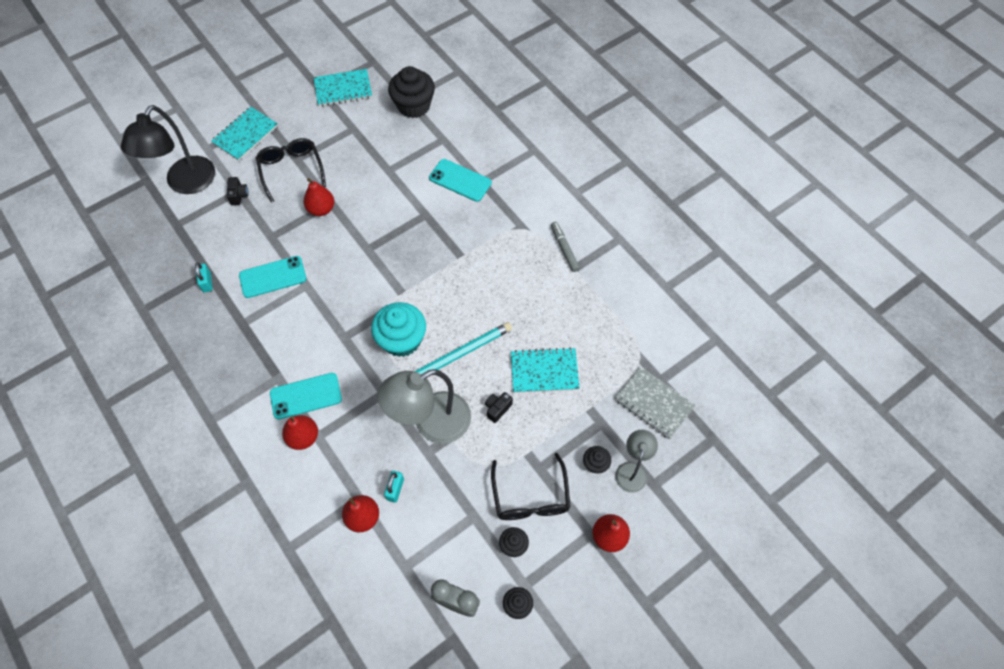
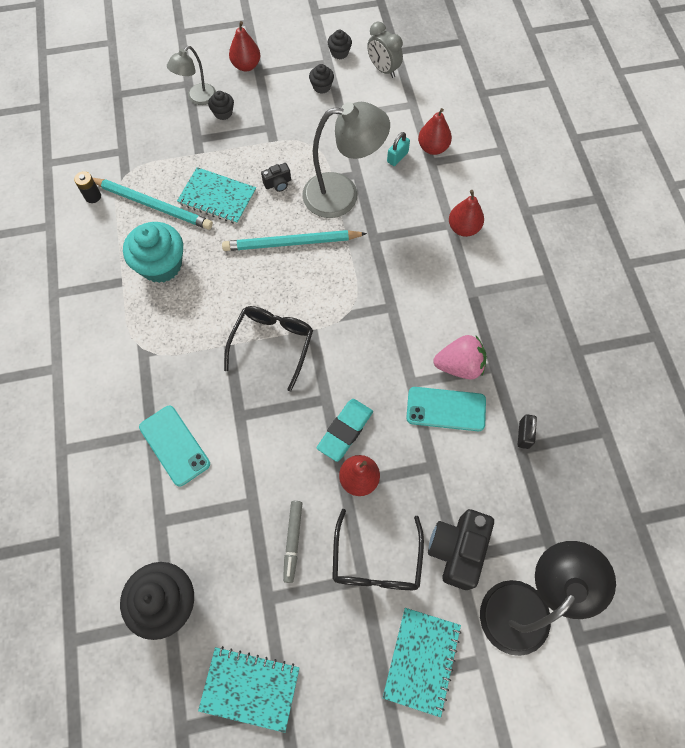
camera: 155 degrees left, 5 degrees up
turquoise padlock [195,262,213,293] -> black padlock [518,414,537,449]
turquoise notebook [211,107,278,161] -> turquoise notebook turned 45 degrees counterclockwise [383,608,461,718]
black camera [227,177,249,205] -> black camera [428,509,494,590], size x2.03
turquoise phone [270,373,342,420] -> none
turquoise cupcake [371,302,426,357] -> turquoise cupcake moved to [123,222,183,283]
black glasses [491,453,571,520] -> black glasses moved to [224,306,313,391]
grey marker [551,222,580,272] -> grey marker moved to [283,501,302,583]
grey notebook [615,367,696,439] -> none
none -> black battery [74,171,101,203]
none -> turquoise pencil [93,178,213,230]
none -> turquoise eraser [317,399,373,462]
none -> pink strawberry [433,335,487,379]

